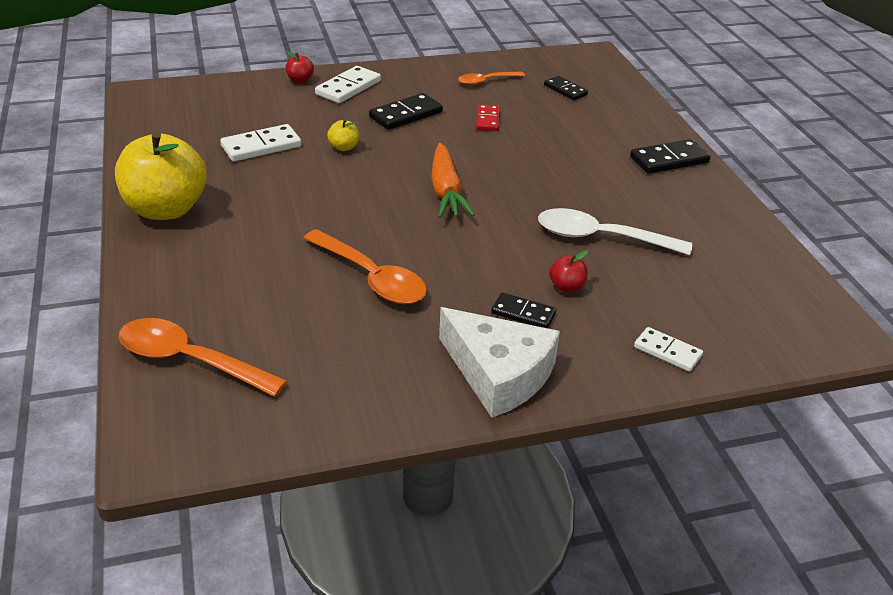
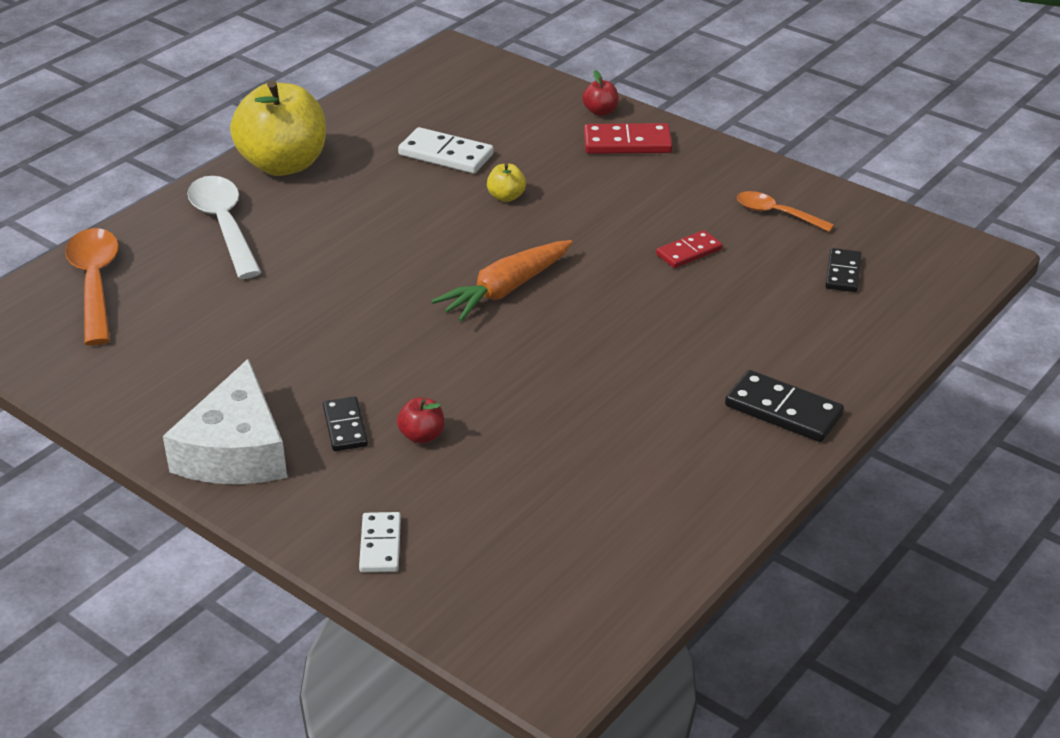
camera: 55 degrees right, 0 degrees up
orange spoon [303,229,427,304] -> none
white domino [315,66,381,103] -> red domino [584,123,673,154]
black domino [369,93,443,130] -> none
white spoon [538,208,692,255] -> white spoon moved to [187,176,261,279]

